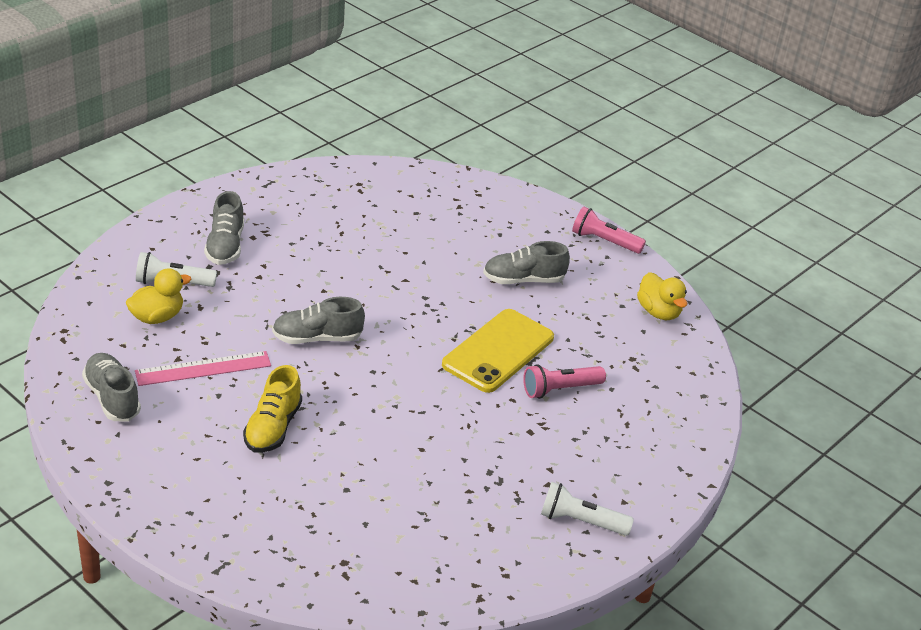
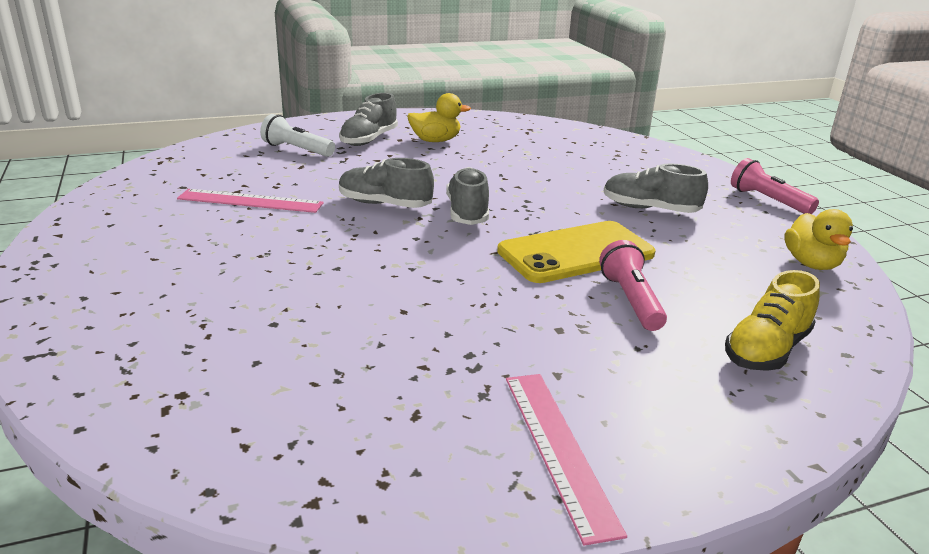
camera: 30 degrees right, 10 degrees down
grey shoe [82,353,141,421] -> grey shoe moved to [446,167,489,225]
yellow duck [126,268,191,324] -> yellow duck moved to [407,93,471,142]
yellow shoe [243,365,302,453] -> yellow shoe moved to [725,270,820,371]
pink flashlight [523,364,606,399] -> pink flashlight turned 75 degrees clockwise [599,240,667,331]
white flashlight [541,482,634,536] -> pink ruler [506,374,627,546]

